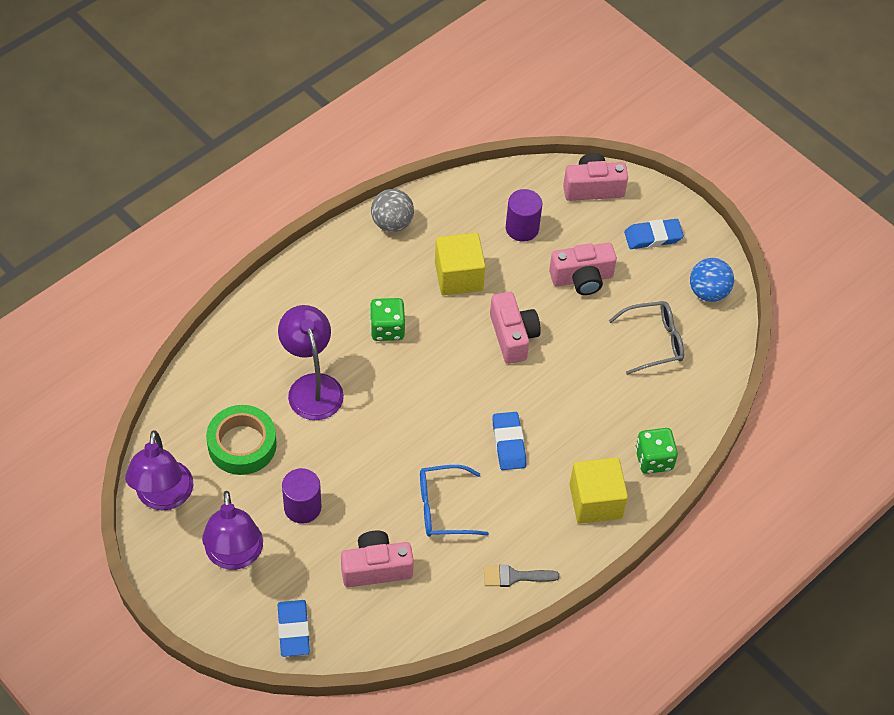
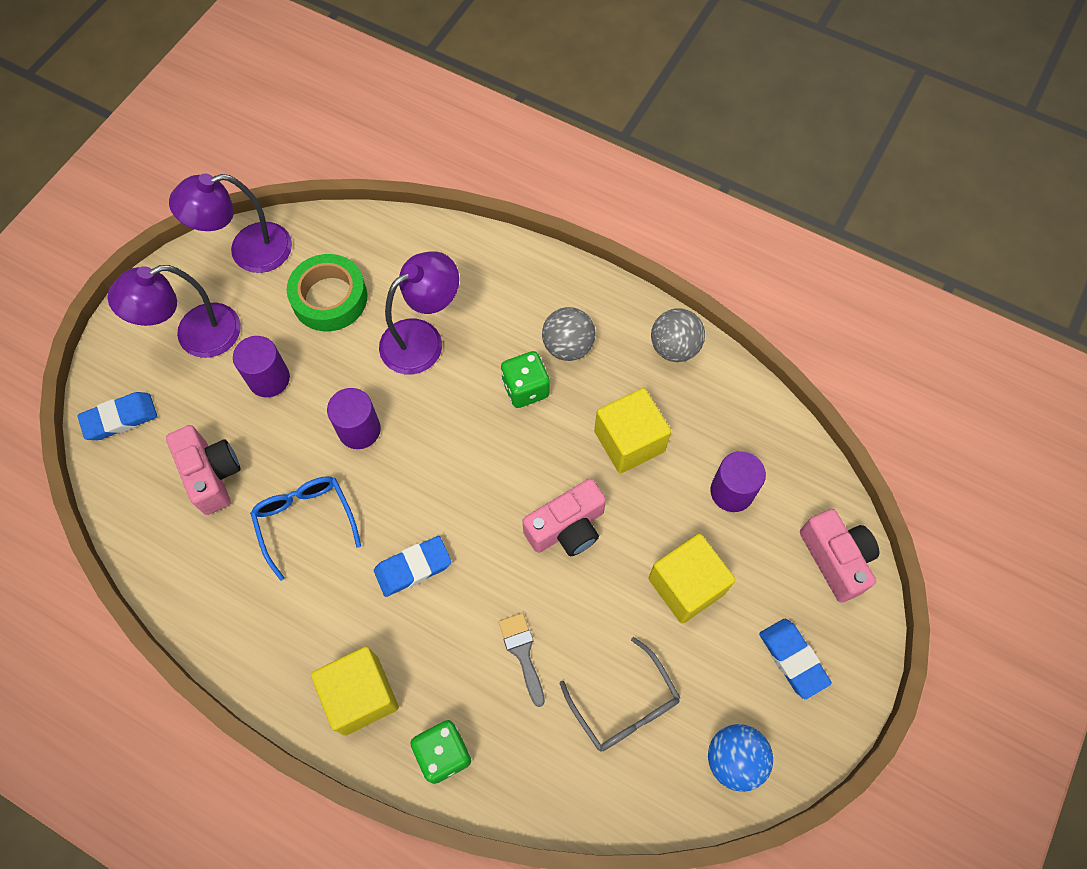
camera: 75 degrees right, 10 degrees up
grey brush [484,564,560,587] -> grey brush moved to [498,613,545,707]
pink camera [549,243,617,295] -> yellow cube [648,533,736,624]
none -> purple cylinder [327,388,381,449]
none -> grey ball [542,307,596,361]

